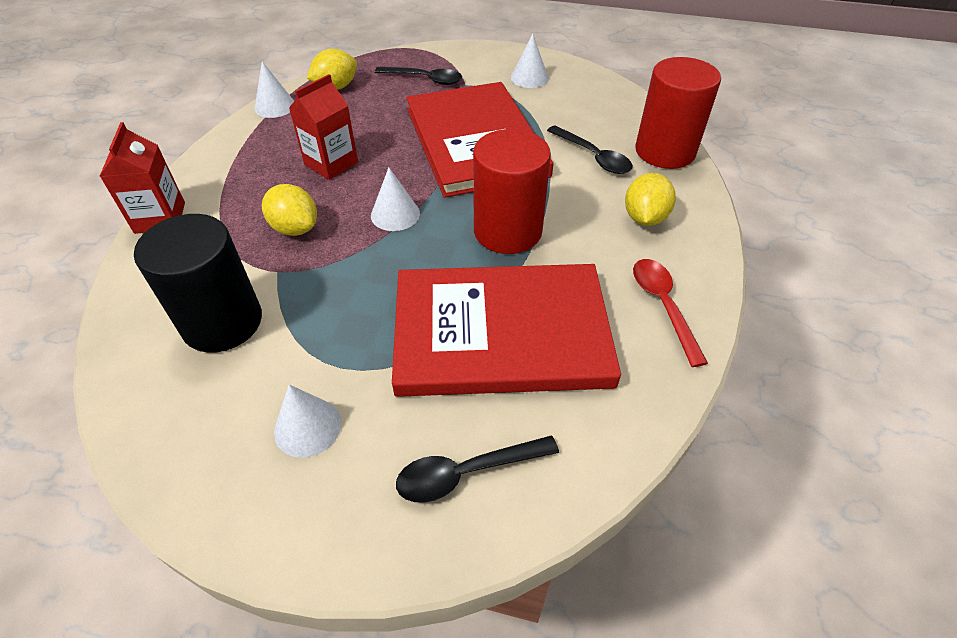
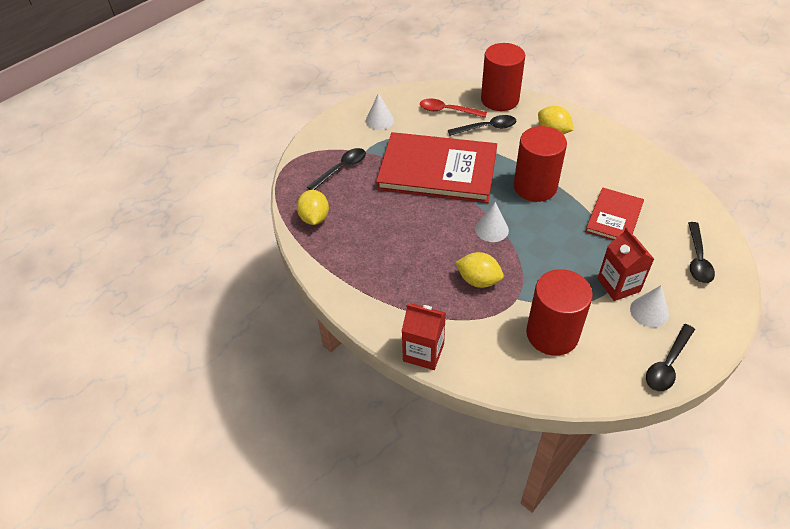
camera: 60 degrees left, 0 degrees up
black cylinder [134,214,262,353] -> red cylinder [526,269,593,356]
white cone [254,61,294,118] -> none
yellow lemon [262,184,317,236] -> yellow lemon turned 45 degrees clockwise [455,252,504,288]
red carton [289,74,358,180] -> red carton moved to [597,228,654,301]
red book [392,264,621,397] -> red book [585,188,644,241], size x0.52
red spoon [633,259,708,367] -> red spoon moved to [420,98,487,118]
none -> black spoon [646,324,695,391]

